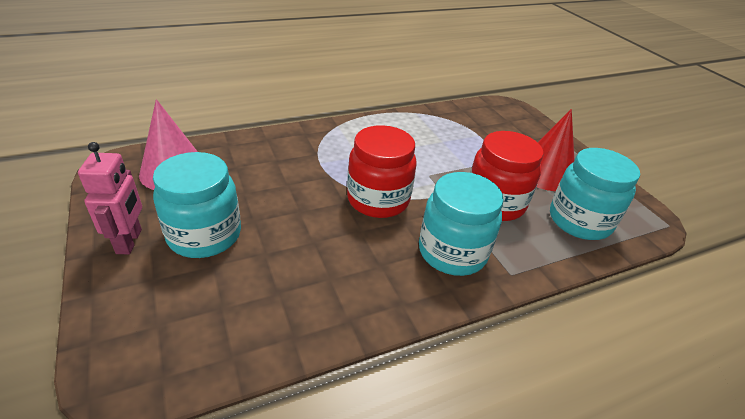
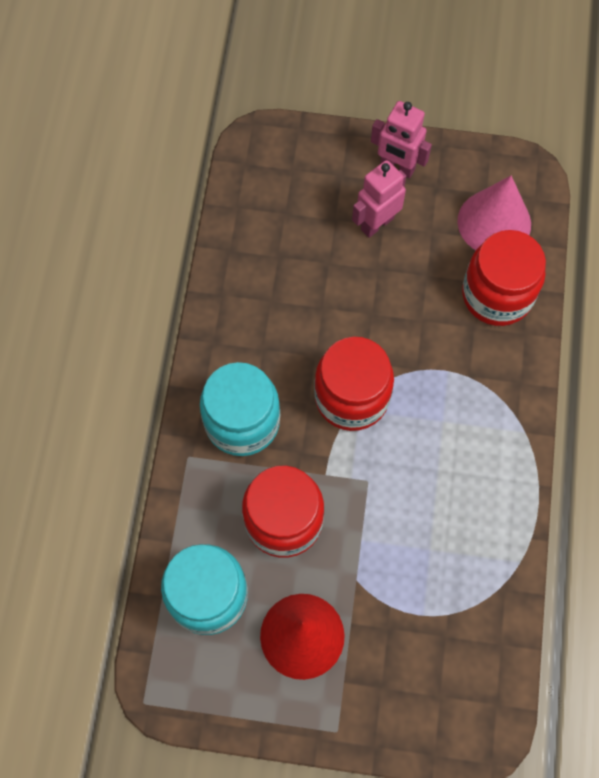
camera: 125 degrees right, 30 degrees up
turquoise jar [153,152,241,258] -> pink robot [352,160,406,238]
none -> red jar [462,230,546,326]

